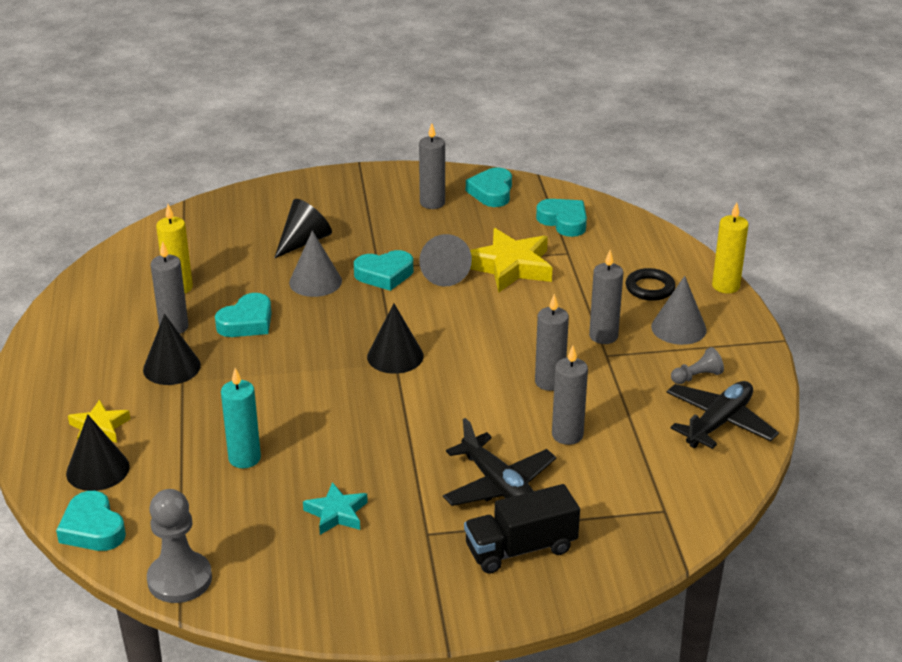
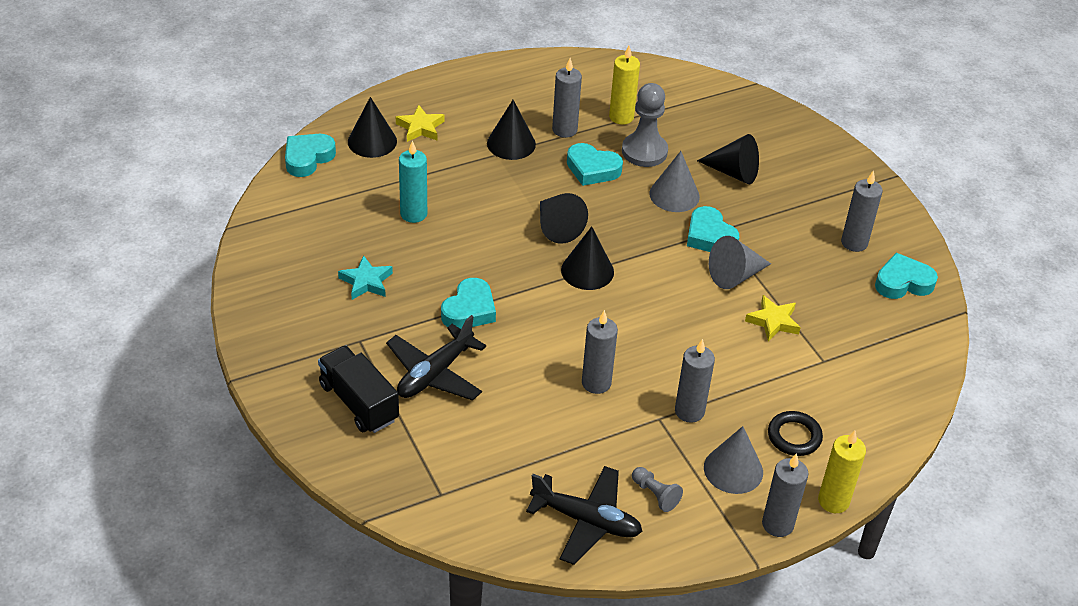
camera: 70 degrees right, 10 degrees up
grey pawn [147,489,212,603] -> grey pawn moved to [622,83,668,167]
yellow star [470,228,552,293] -> yellow star [745,295,801,341], size x0.57
turquoise heart [536,199,587,237] -> turquoise heart moved to [441,278,496,329]
grey candle [552,345,588,445] -> grey candle moved to [762,453,808,537]
none -> black cone [540,193,588,244]

